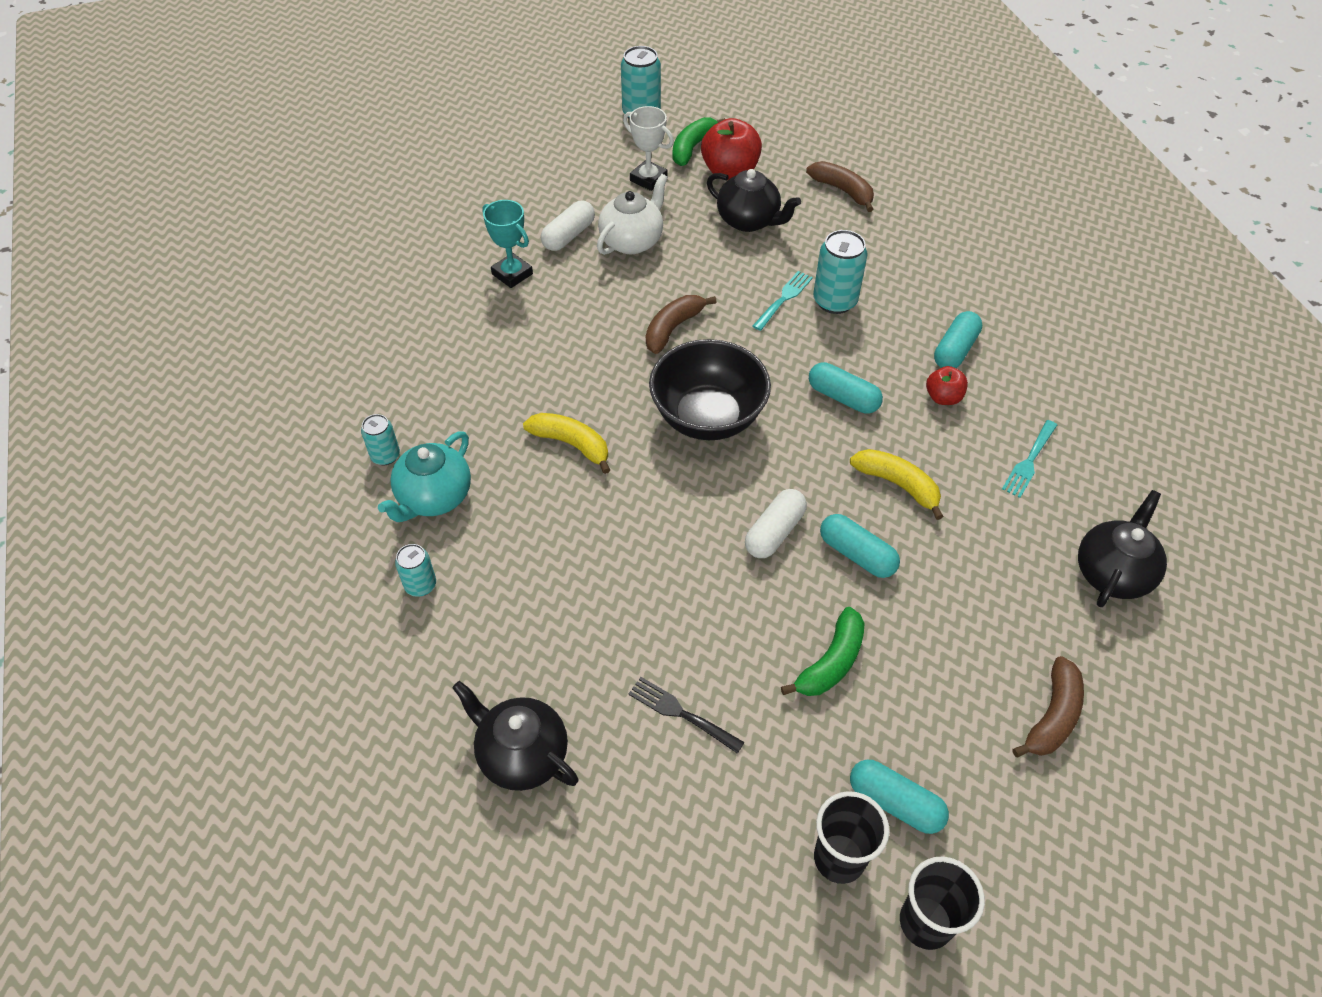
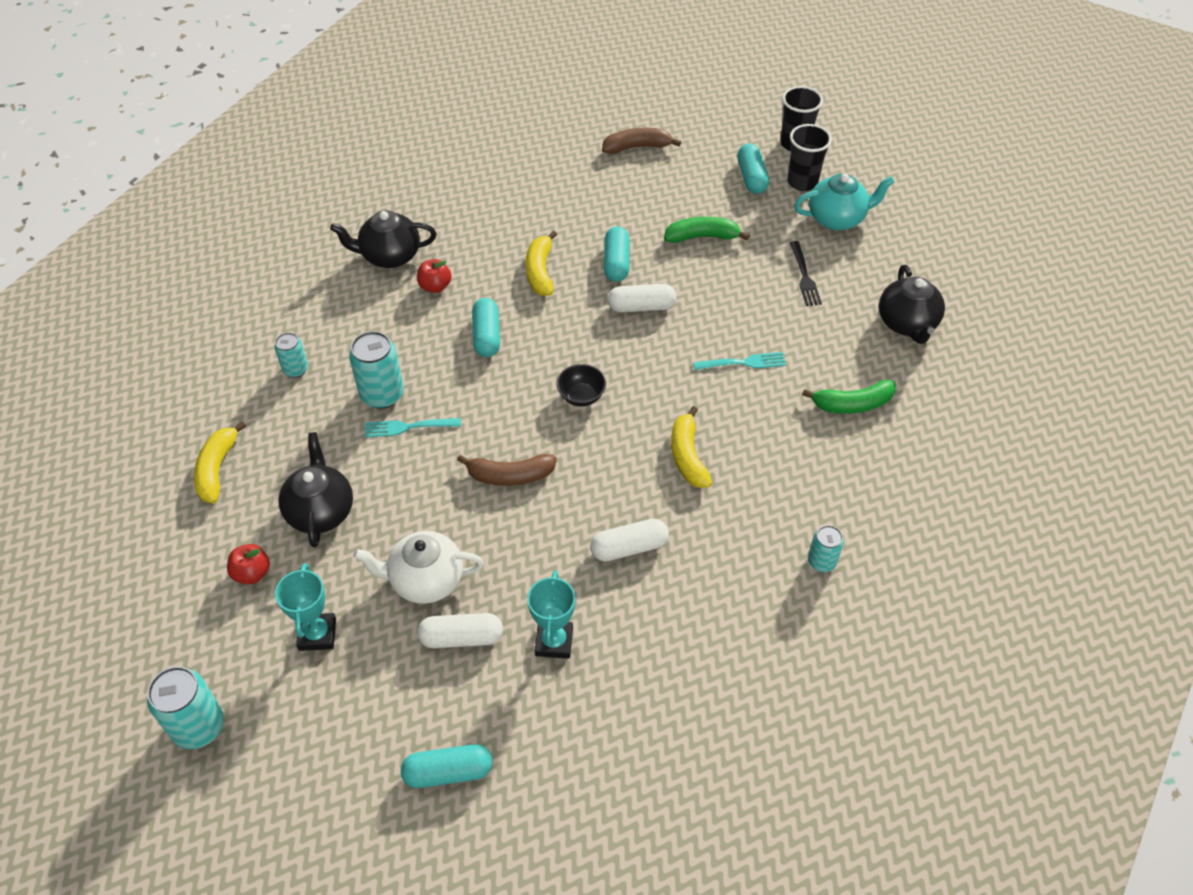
camera: 130 degrees left, 0 degrees up
turquoise teapot [378,431,471,522] -> turquoise teapot moved to [794,174,895,230]
turquoise can [395,544,436,597] -> turquoise can moved to [275,333,308,378]
white trophy [623,106,674,191] -> turquoise trophy [275,563,336,651]
black bowl [649,339,771,440] -> black bowl [557,364,606,406], size x0.46
green banana [673,117,725,166] -> green banana moved to [802,380,896,414]
red apple [701,118,762,180] -> red apple [227,544,270,584], size x0.56
brown banana [806,161,874,212] -> yellow banana [194,421,246,504]
turquoise capsule [934,311,982,368] -> turquoise capsule moved to [401,744,492,788]
turquoise fork [1002,420,1057,498] -> turquoise fork moved to [693,352,786,370]
black teapot [1078,490,1167,607] -> black teapot moved to [330,210,436,268]
none -> white capsule [590,519,669,562]

